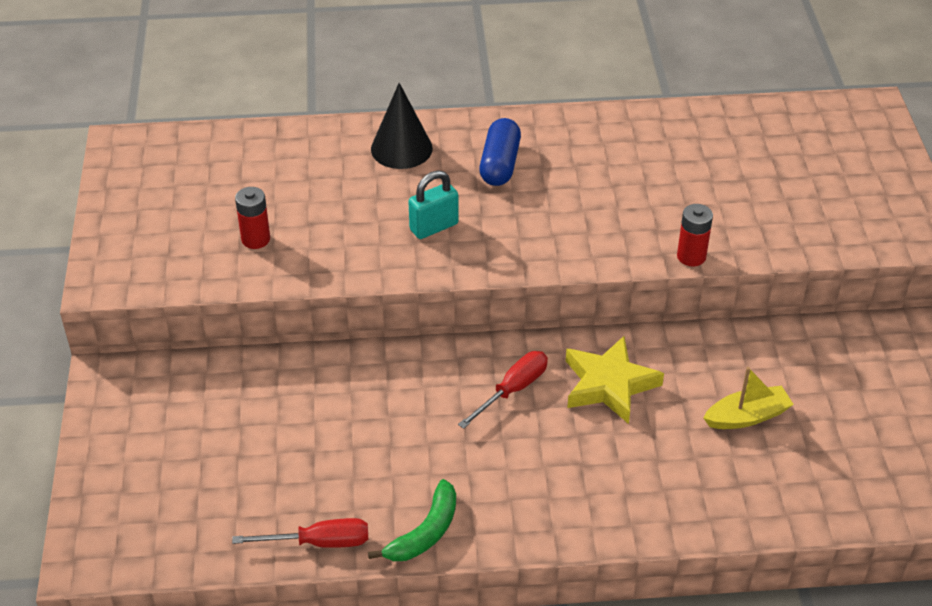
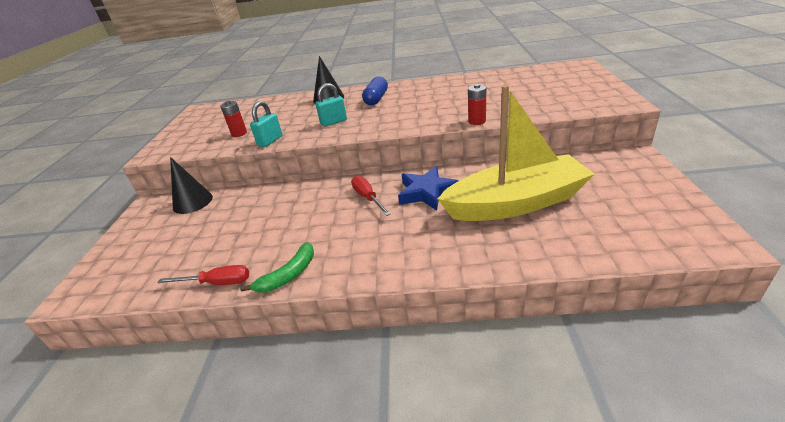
camera: 10 degrees right, 10 degrees down
red screwdriver [458,351,548,429] -> red screwdriver turned 75 degrees counterclockwise [351,176,391,216]
yellow star [566,336,664,424] -> blue star [398,166,458,211]
yellow boat [703,367,794,429] -> yellow boat [437,85,594,221], size x2.43
none -> black cone [170,157,213,214]
none -> turquoise padlock [250,101,282,147]

